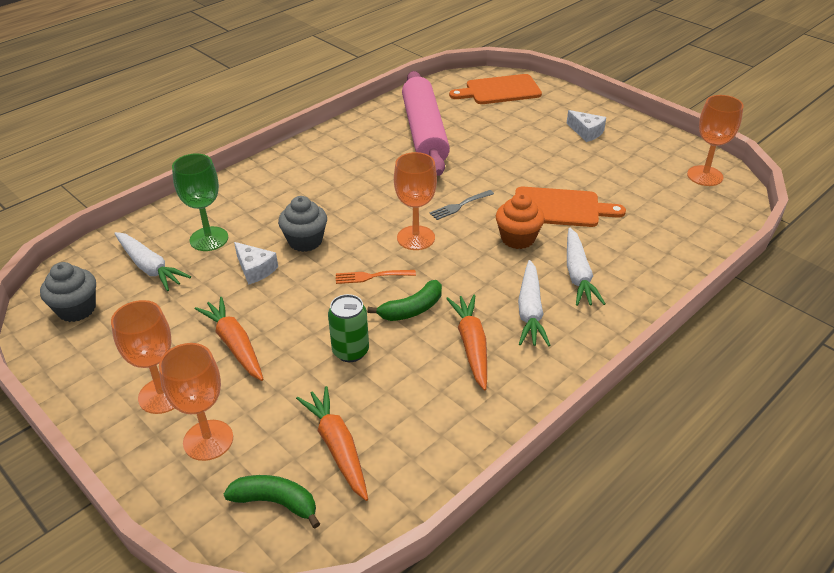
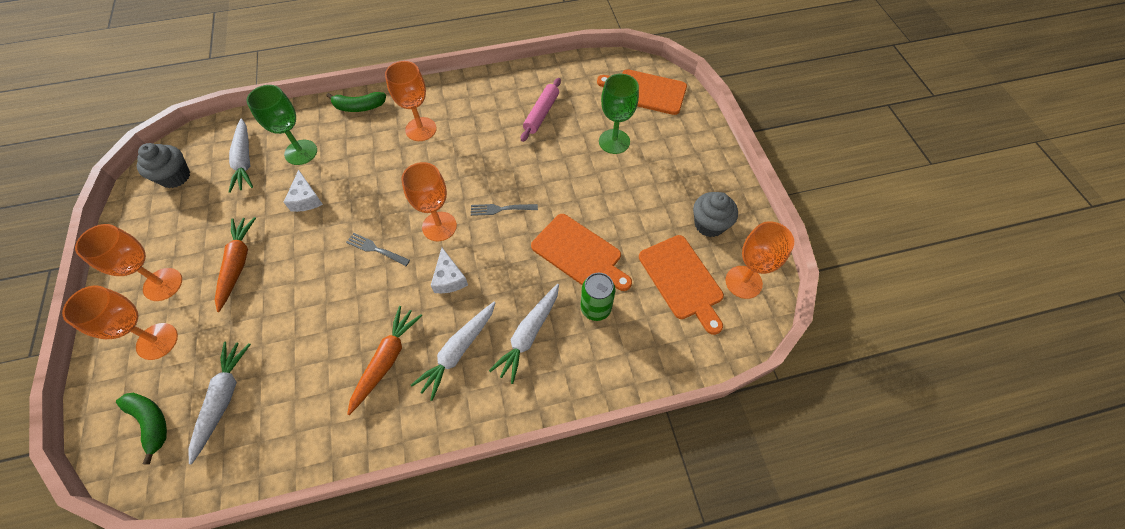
camera: 30 degrees right, 20 degrees up
grey cupcake [278,196,327,252] -> grey cupcake moved to [693,192,738,237]
orange carrot [296,386,368,501] -> white carrot [188,342,251,464]
green can [328,294,369,362] -> green can moved to [581,273,615,321]
orange fork [336,270,416,284] -> grey fork [346,233,410,266]
green banana [367,280,442,321] -> green banana moved to [327,92,386,112]
pink rolling pin [402,71,450,176] -> pink rolling pin [521,78,561,142], size x0.50
orange cupcake [496,193,545,249] -> none
white cheese [566,110,606,142] -> white cheese moved to [431,248,468,293]
none -> orange goblet [385,61,437,141]
none -> green goblet [599,74,639,154]
none -> orange cutting board [639,235,724,335]

